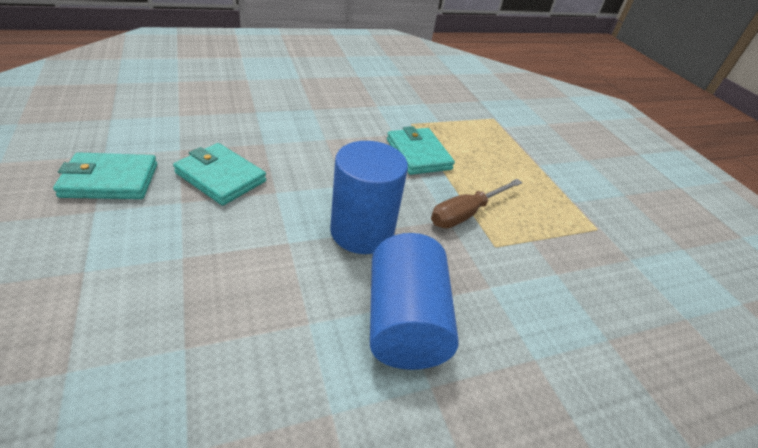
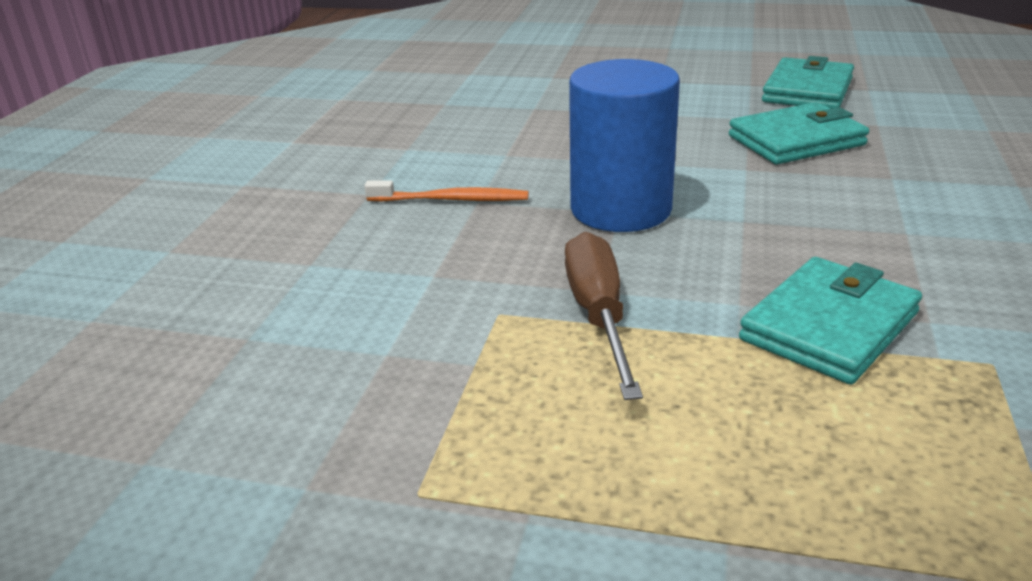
camera: 130 degrees right, 10 degrees down
blue cylinder [370,233,459,370] -> orange toothbrush [364,180,529,201]
turquoise wallet [387,126,455,175] -> turquoise wallet turned 60 degrees counterclockwise [739,257,922,384]

